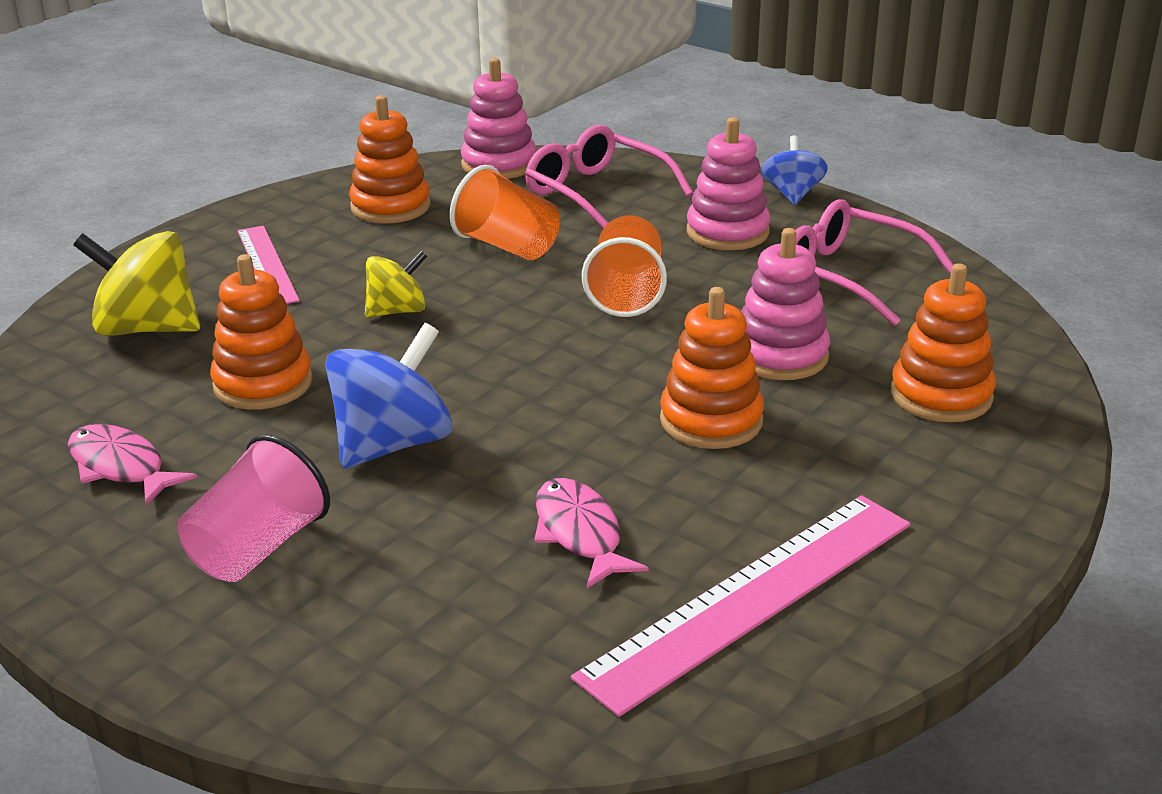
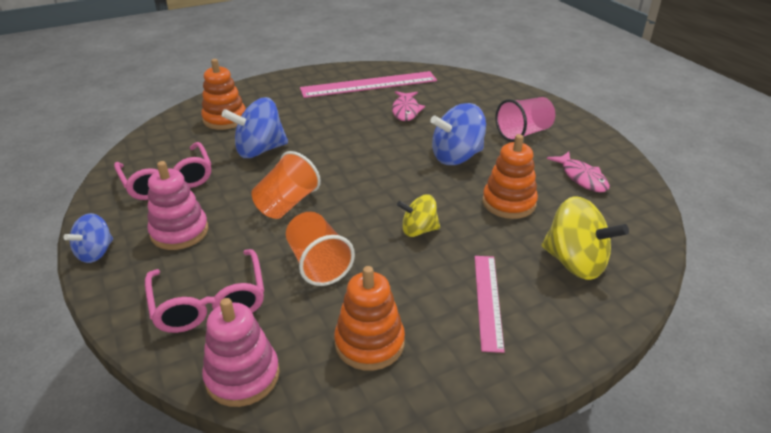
camera: 155 degrees left, 5 degrees up
orange stacking toy [660,287,764,449] -> none
pink stacking toy [741,228,830,380] -> blue spinning top [221,97,288,158]

